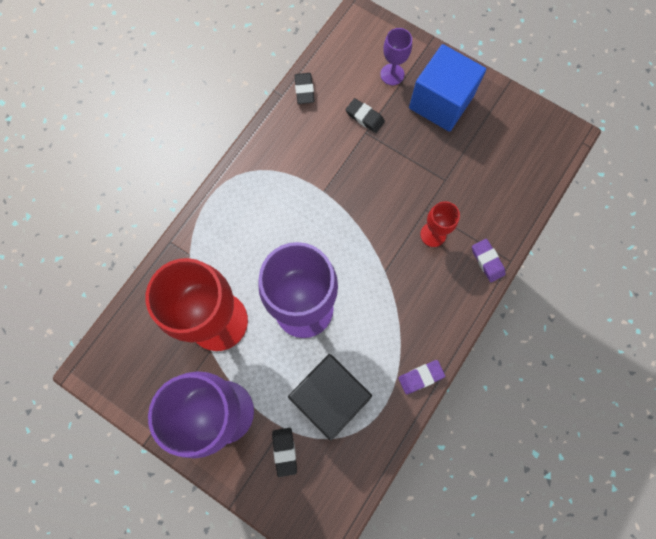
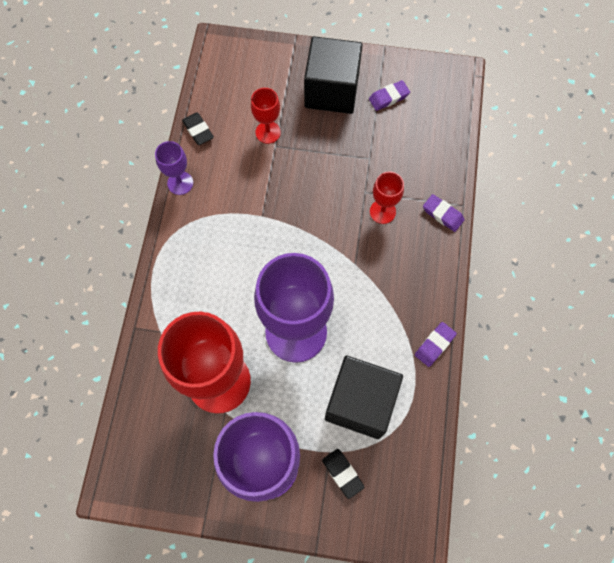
camera: 25 degrees left, 5 degrees down
black eraser [346,98,385,133] -> red goblet [251,88,281,144]
purple goblet [380,28,412,85] -> purple goblet moved to [155,141,193,195]
blue cube [409,44,486,132] -> black cube [304,36,363,114]
none -> purple eraser [369,80,410,111]

